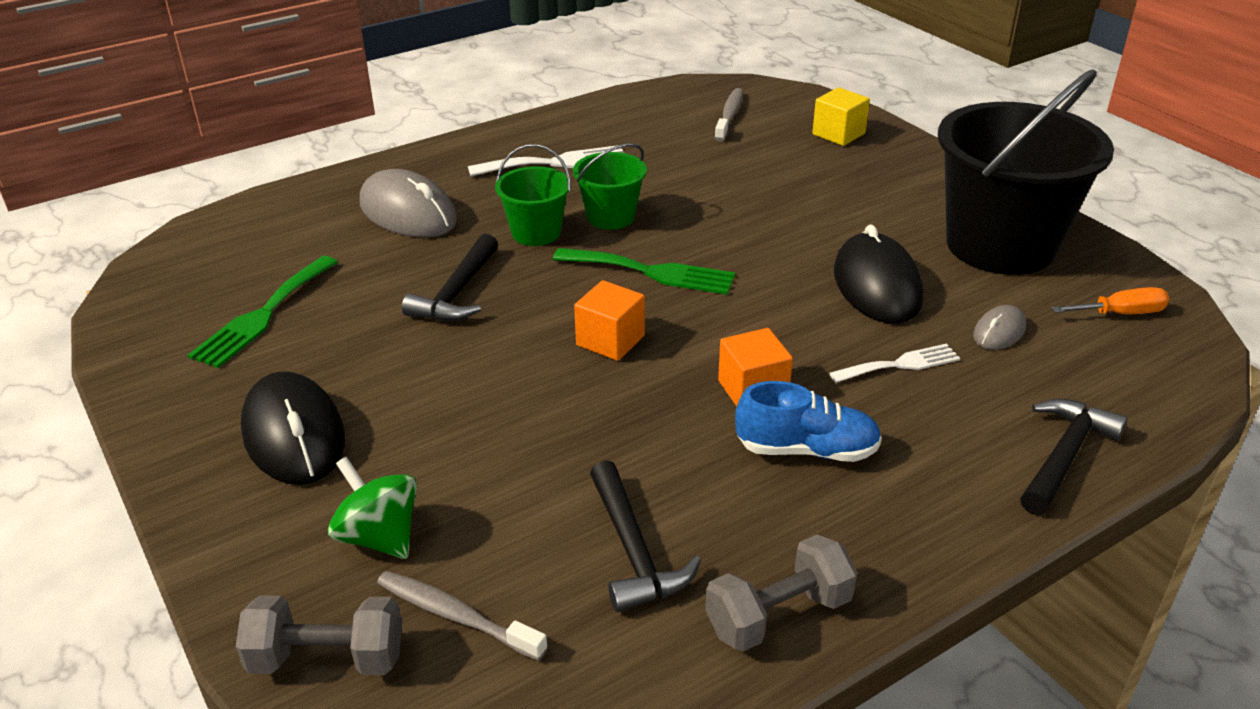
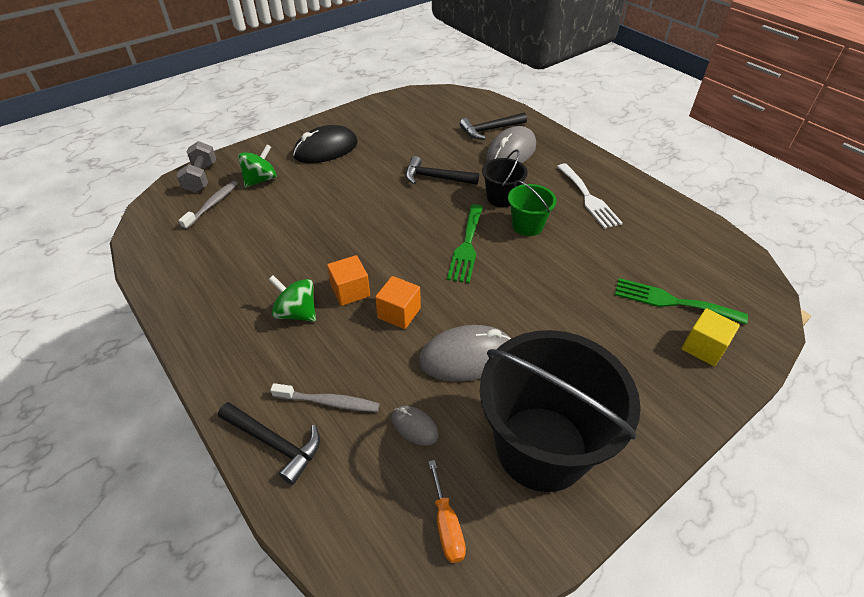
camera: 85 degrees right, 10 degrees up
green fork [188,256,338,368] -> green fork moved to [615,278,748,325]
green bucket [495,144,571,246] -> black bucket [482,149,528,207]
orange cube [574,280,645,361] -> orange cube moved to [375,276,421,329]
black hammer [590,460,701,612] -> black hammer moved to [460,113,527,140]
grey dumbbell [705,534,857,652] -> none
grey toothbrush [715,88,743,142] -> grey toothbrush moved to [270,383,380,412]
blue shoe [735,381,882,462] -> green spinning top [268,275,316,322]
white fork [829,344,960,383] -> none
black mouse [834,224,923,324] -> grey mouse [419,325,511,382]

